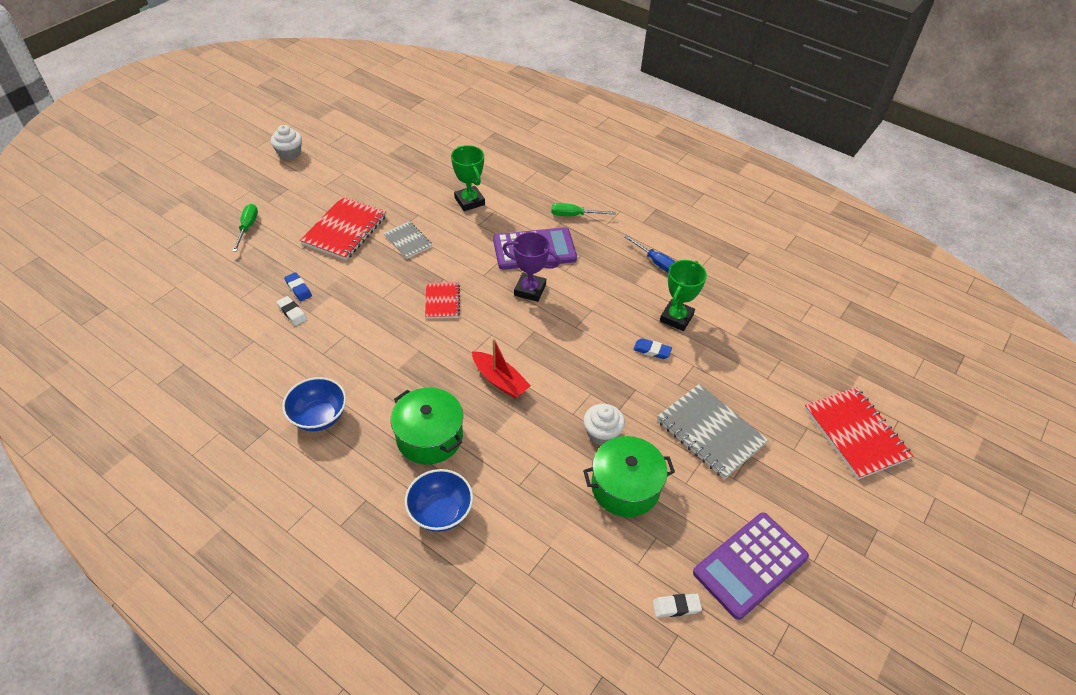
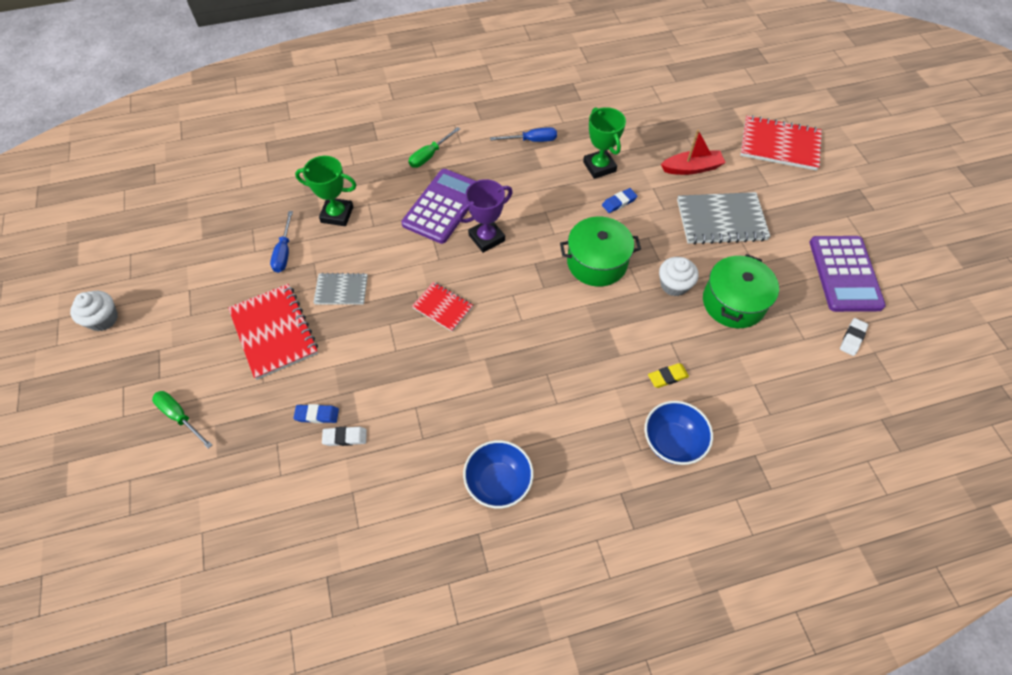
camera: 50 degrees left, 10 degrees up
green pot [391,388,463,465] -> green pot moved to [560,217,641,286]
red boat [472,339,531,398] -> red boat moved to [661,130,726,175]
none -> blue screwdriver [270,211,293,273]
none -> yellow eraser [648,363,689,388]

